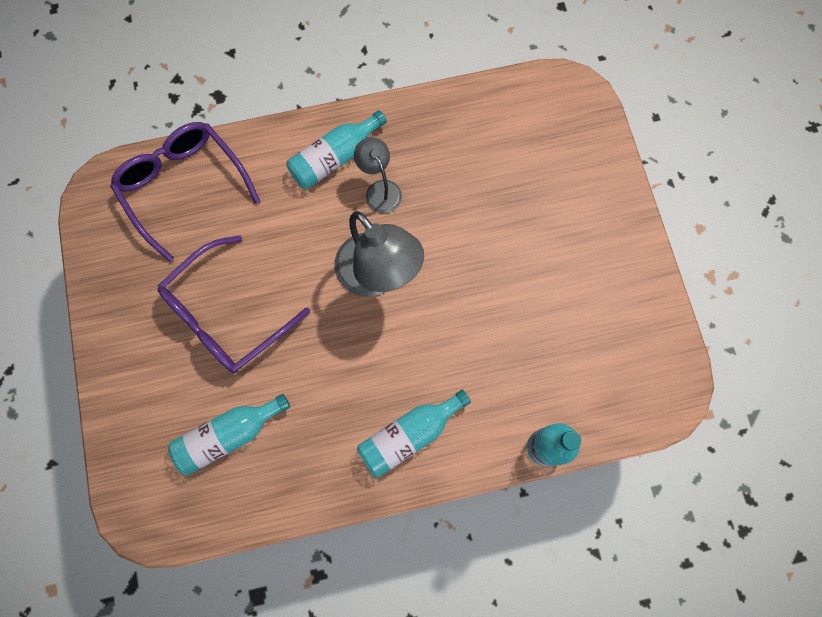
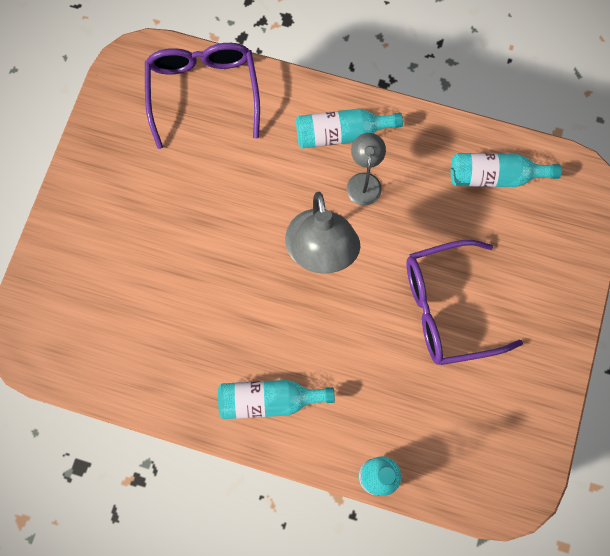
camera: 30 degrees right, 0 degrees up
purple glasses [158,235,310,373] -> purple glasses moved to [406,240,523,365]
turquoise bottle [168,394,290,475] -> turquoise bottle moved to [451,153,562,187]

